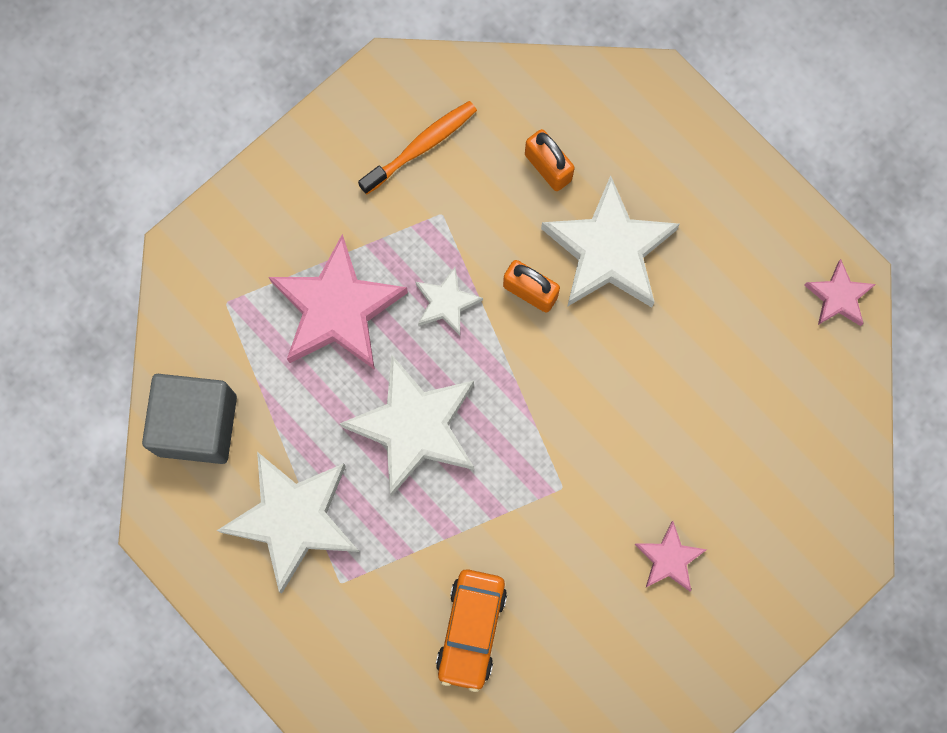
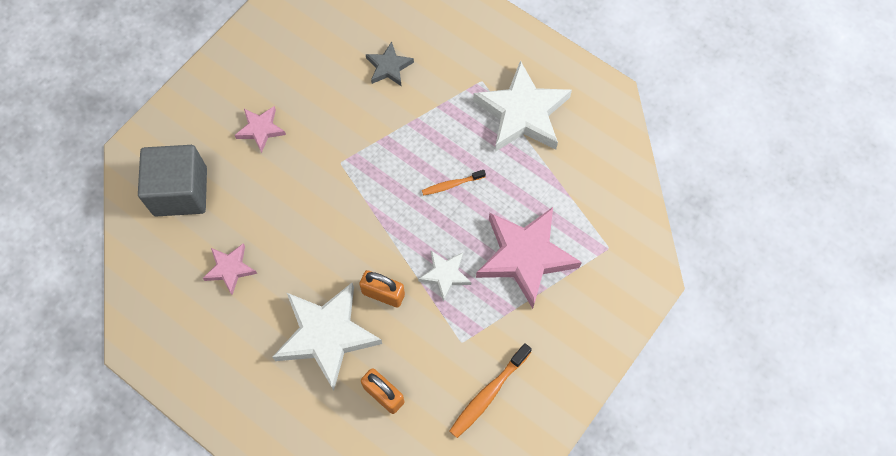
camera: 170 degrees right, 10 degrees down
grey cube [142,374,237,464] -> grey cube moved to [138,145,207,217]
white star [339,354,474,496] -> orange toothbrush [422,170,486,196]
orange car [436,569,507,692] -> grey star [366,41,414,87]
pink star [804,259,876,326] -> pink star moved to [203,243,257,295]

